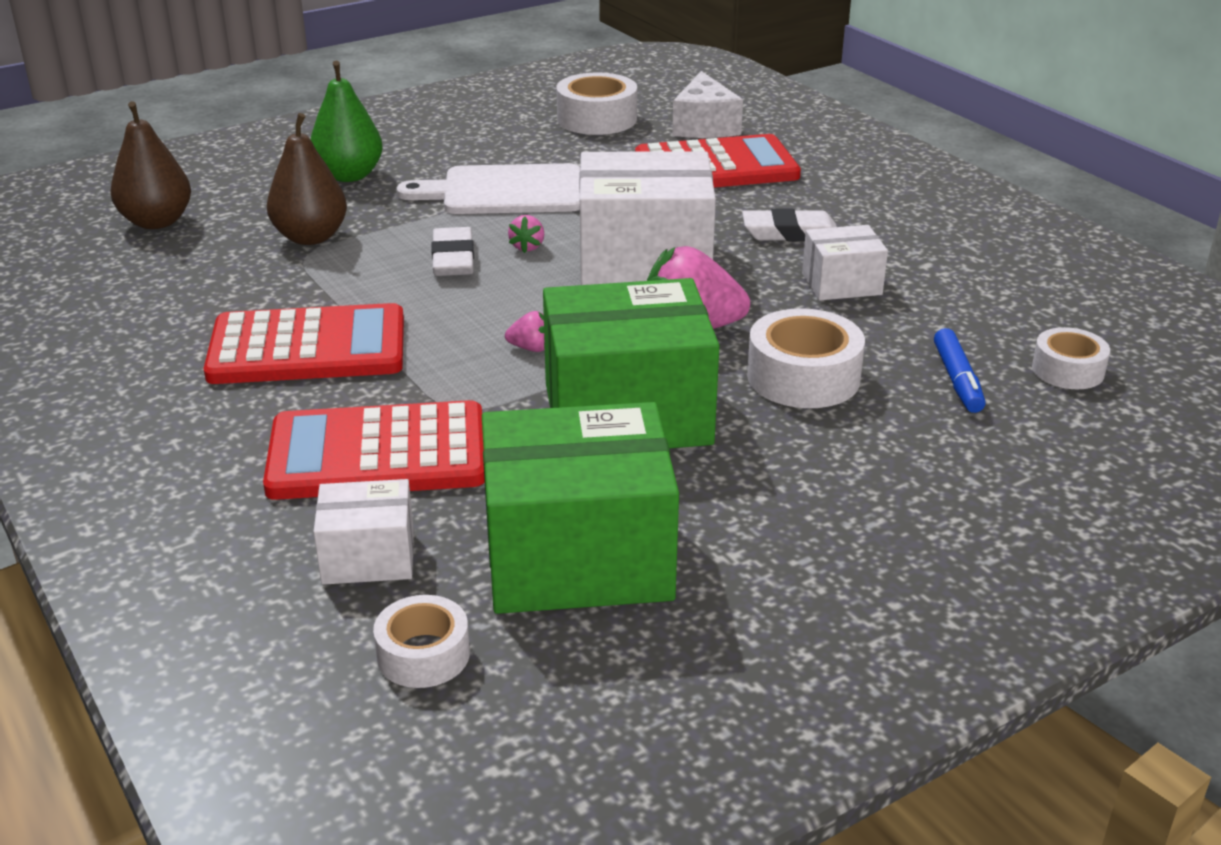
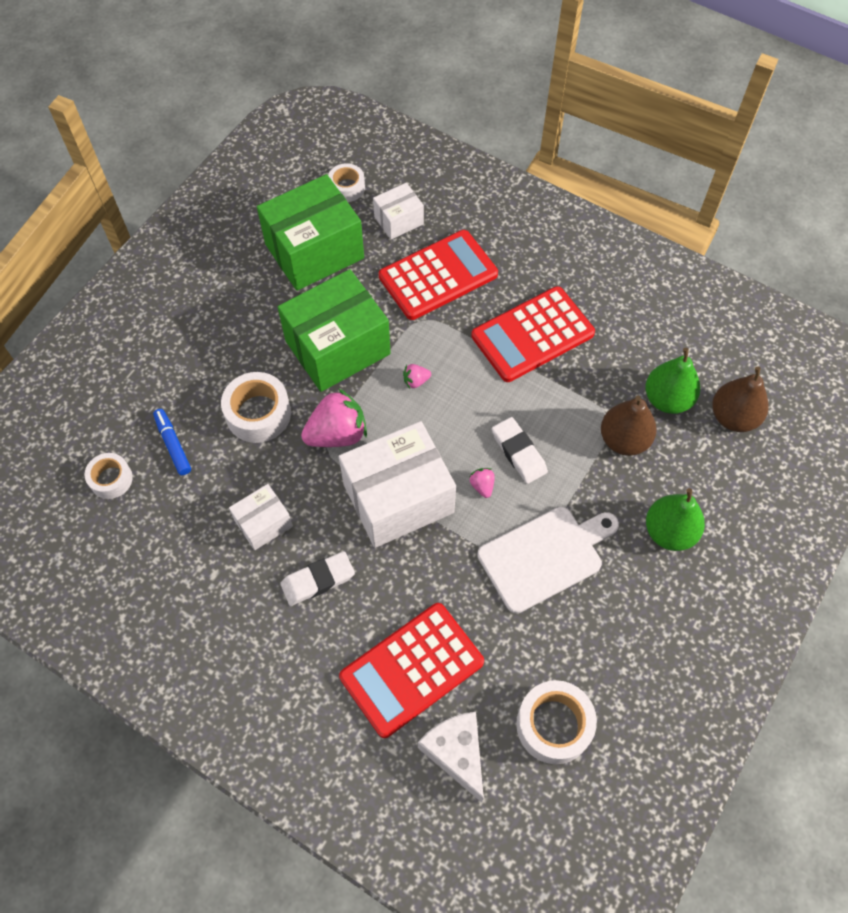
camera: 155 degrees right, 30 degrees up
none -> green pear [645,348,700,414]

